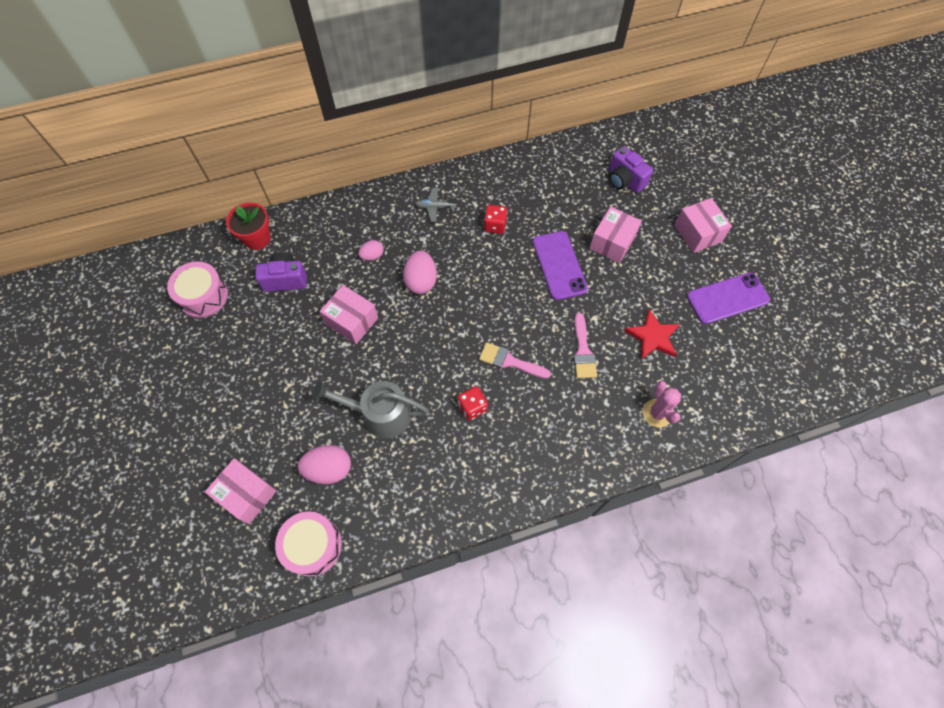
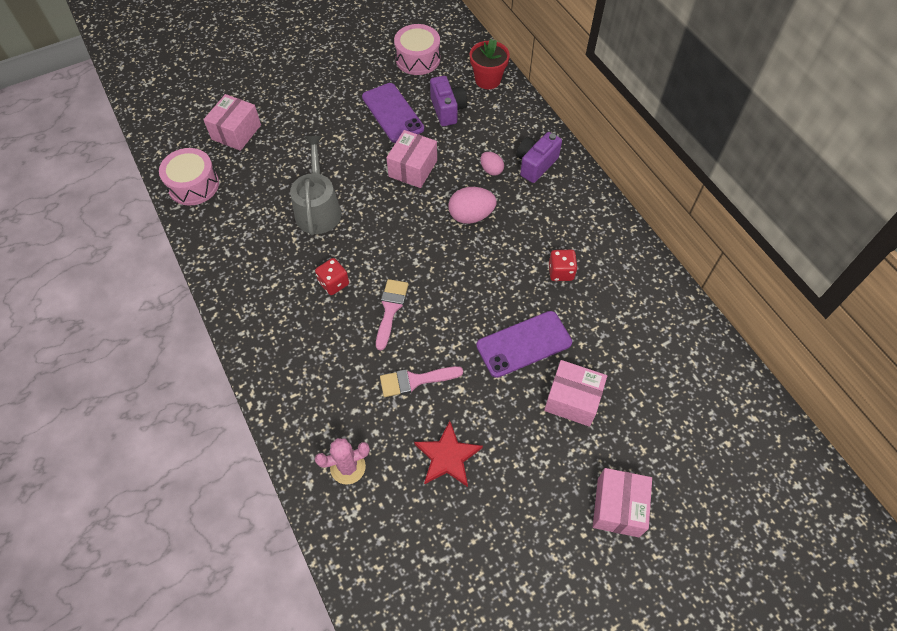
camera: 80 degrees right, 5 degrees down
pink egg [298,445,351,484] -> none
grey plane [415,188,457,222] -> none
purple camera [609,147,653,193] -> purple camera moved to [516,132,562,183]
pink box [674,198,732,253] -> pink box turned 45 degrees counterclockwise [593,468,652,537]
purple phone [687,272,770,324] -> purple phone moved to [362,83,424,143]

